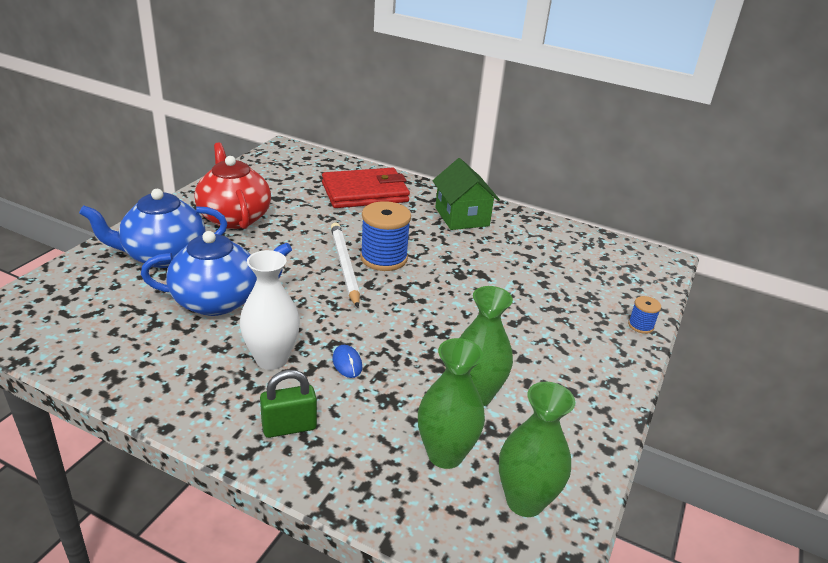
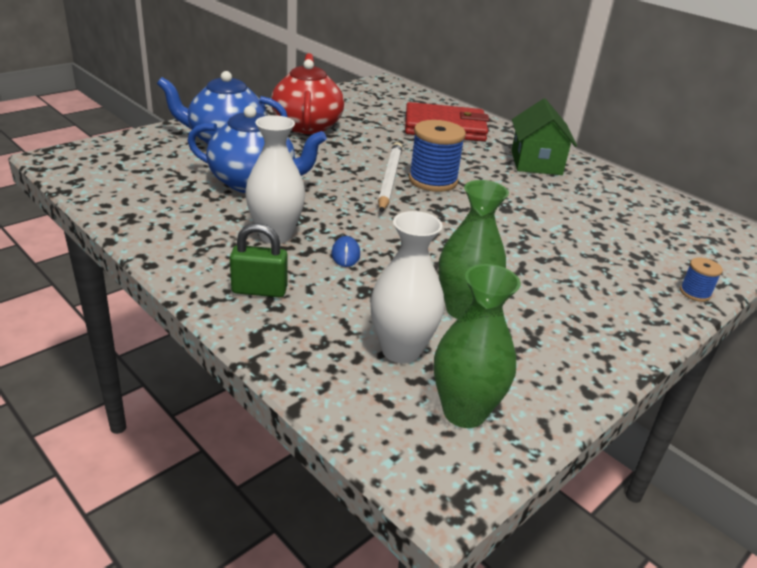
camera: 20 degrees right, 0 degrees up
green vase [418,338,485,469] -> white vase [370,211,444,363]

